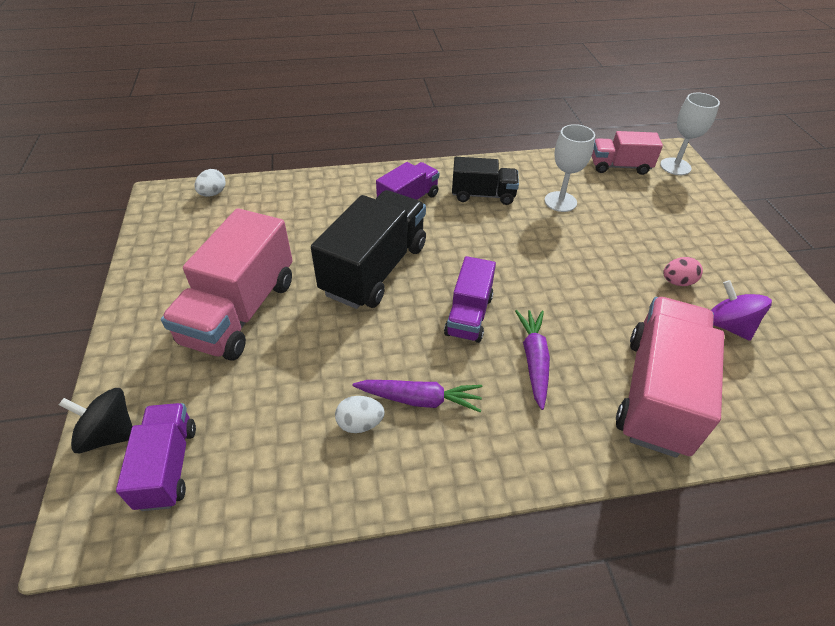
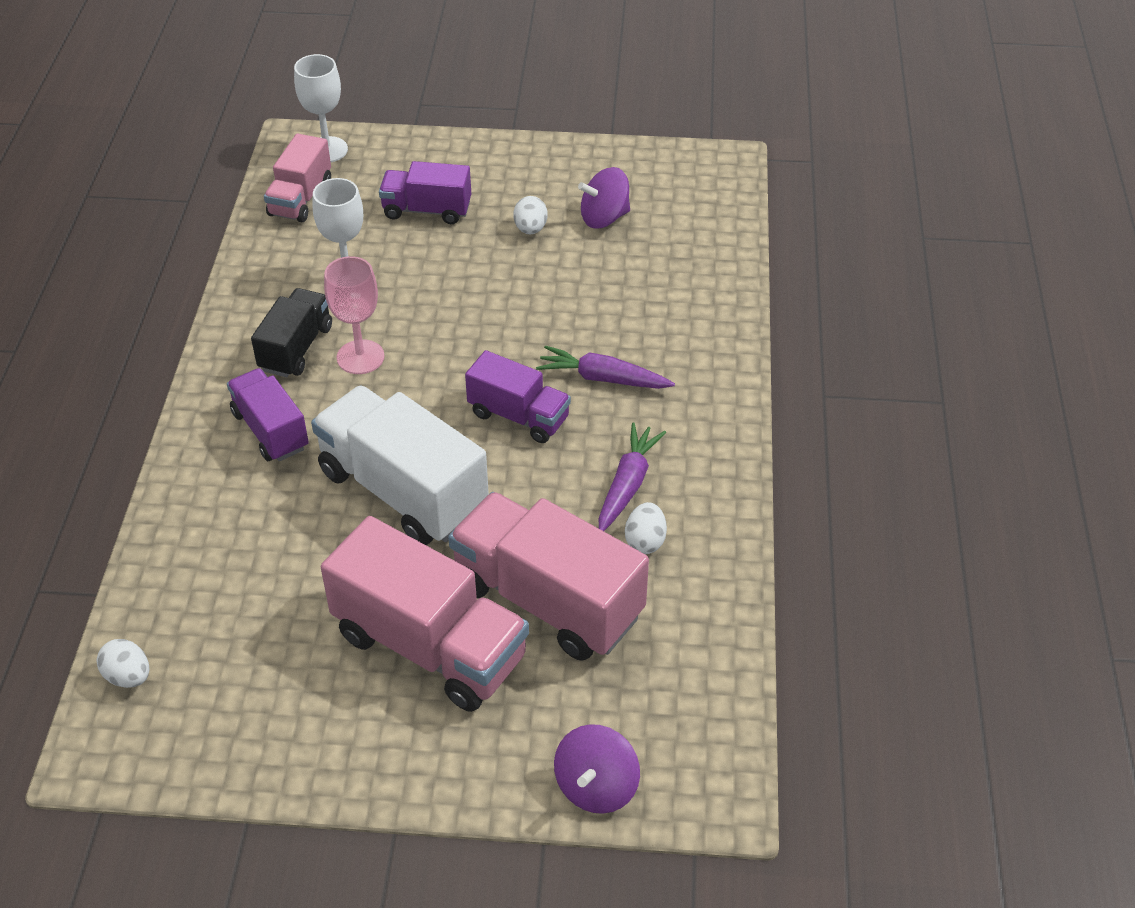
camera: 75 degrees left, 0 degrees up
black spinning top [59,388,132,453] -> purple spinning top [554,724,640,814]
purple truck [116,403,196,511] -> purple truck moved to [379,161,471,224]
black truck [311,190,426,309] -> white truck [311,385,489,545]
pink truck [616,297,724,458] -> pink truck moved to [448,492,649,661]
pink egg [663,257,703,286] -> white egg [513,196,548,234]
none -> pink goblet [324,256,384,374]

